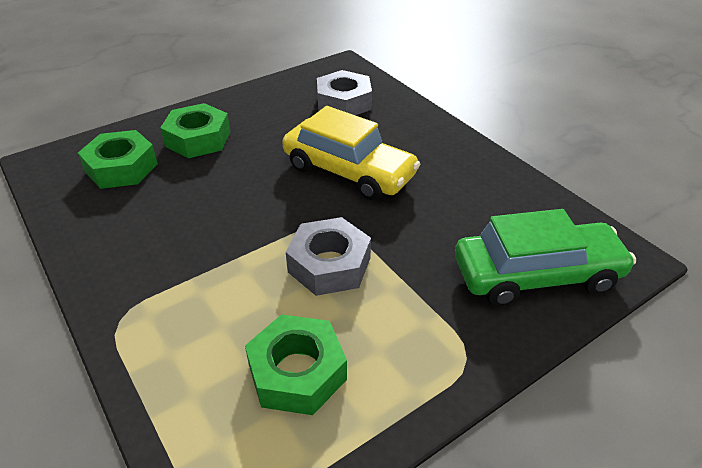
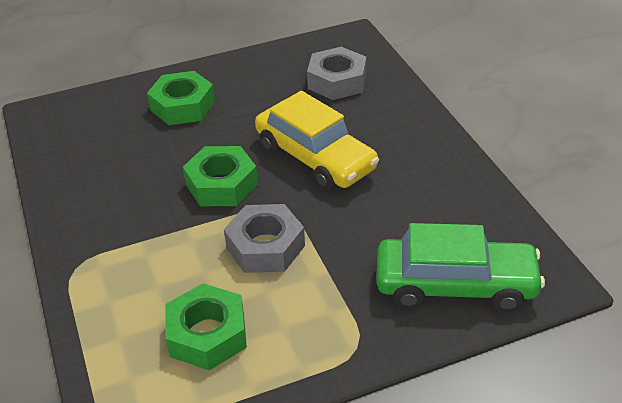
camera: 15 degrees right, 0 degrees up
green nut [78,130,158,189] -> green nut moved to [183,146,258,206]

